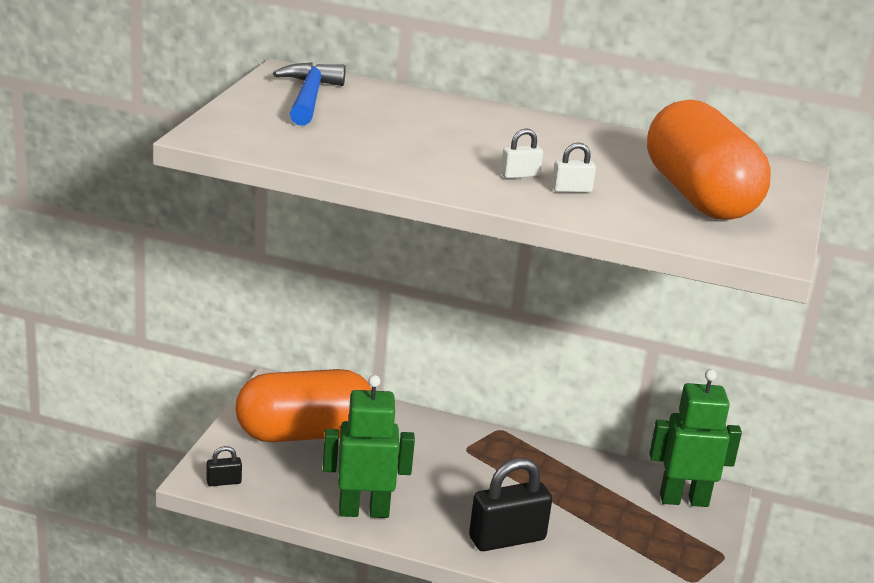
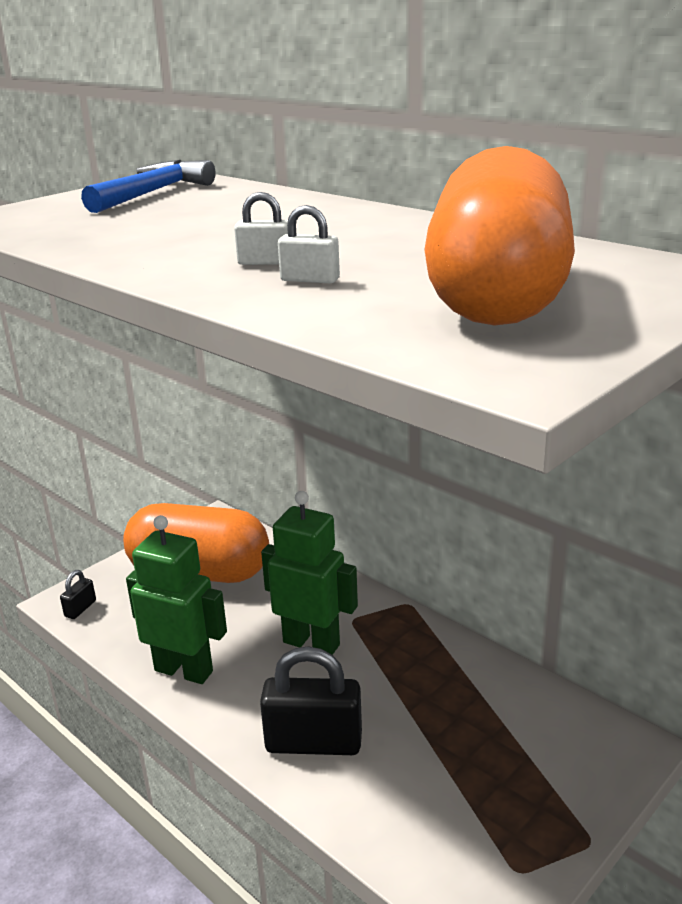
camera: 30 degrees right, 0 degrees up
black padlock [206,446,242,486] -> black padlock turned 75 degrees counterclockwise [60,570,96,619]
green robot [649,369,742,507] -> green robot moved to [261,491,358,655]

